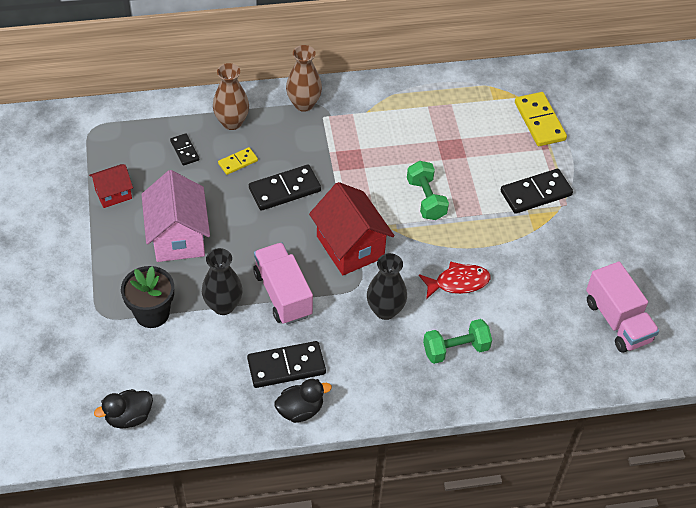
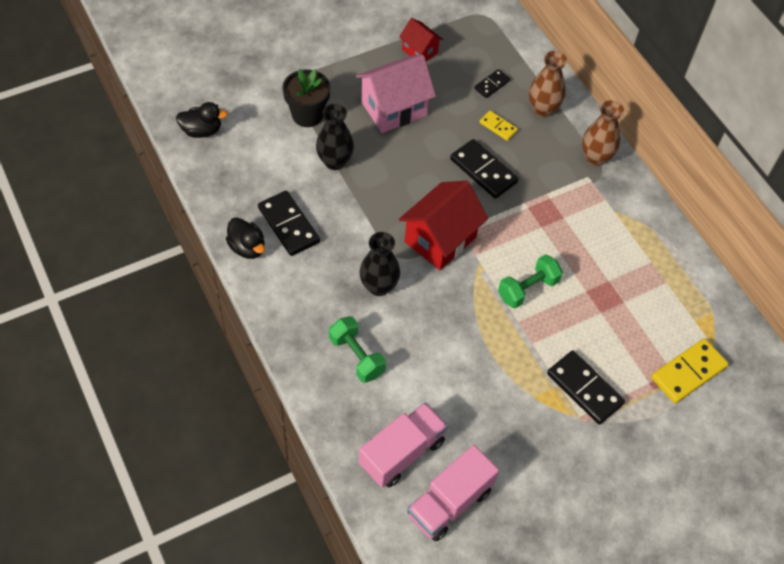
camera: 70 degrees right, 5 degrees up
black duck [94,389,153,428] -> black duck turned 135 degrees clockwise [176,102,228,138]
pink truck [253,243,313,325] -> pink truck moved to [359,402,448,488]
red fish [419,261,491,299] -> none

